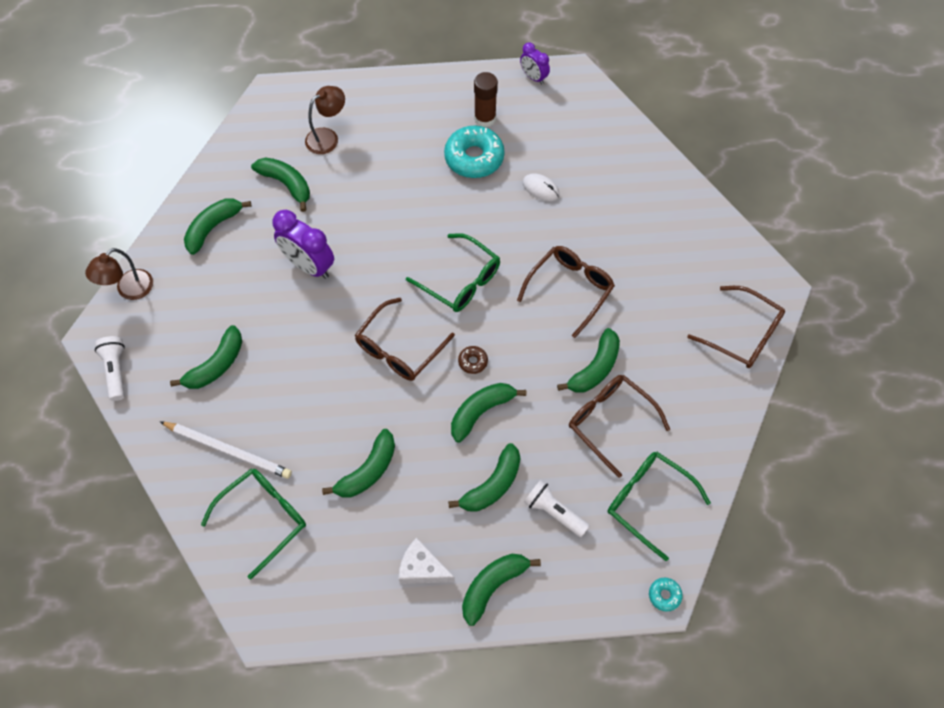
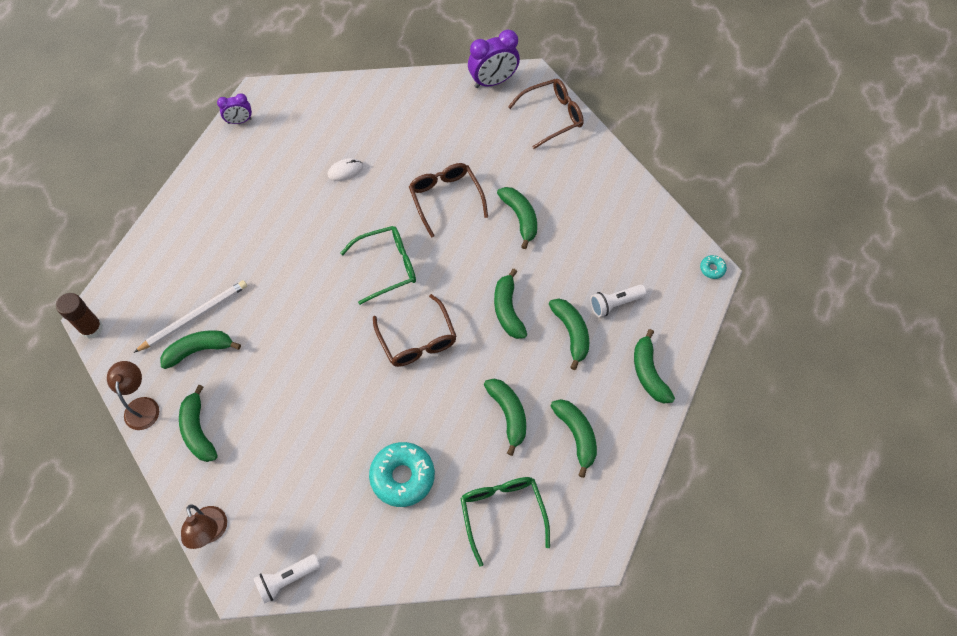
camera: 60 degrees left, 0 degrees up
white flashlight [95,336,125,401] -> white flashlight turned 45 degrees counterclockwise [253,554,320,603]
white pencil [160,421,292,479] -> white pencil moved to [134,280,247,353]
green banana [170,325,242,389] -> green banana moved to [551,399,597,478]
purple clock [272,210,334,279] -> purple clock moved to [468,30,520,88]
brown lamp [305,86,345,154] -> brown lamp moved to [107,361,159,430]
white cheese [398,538,455,584] -> none
turquoise donut [444,126,505,178] -> turquoise donut moved to [369,442,435,507]
brown donut [458,346,488,374] -> none
brown glue stick [474,72,498,127] -> brown glue stick moved to [56,293,103,339]
brown glasses [569,375,670,478] -> none
green glasses [608,452,711,561] -> none

